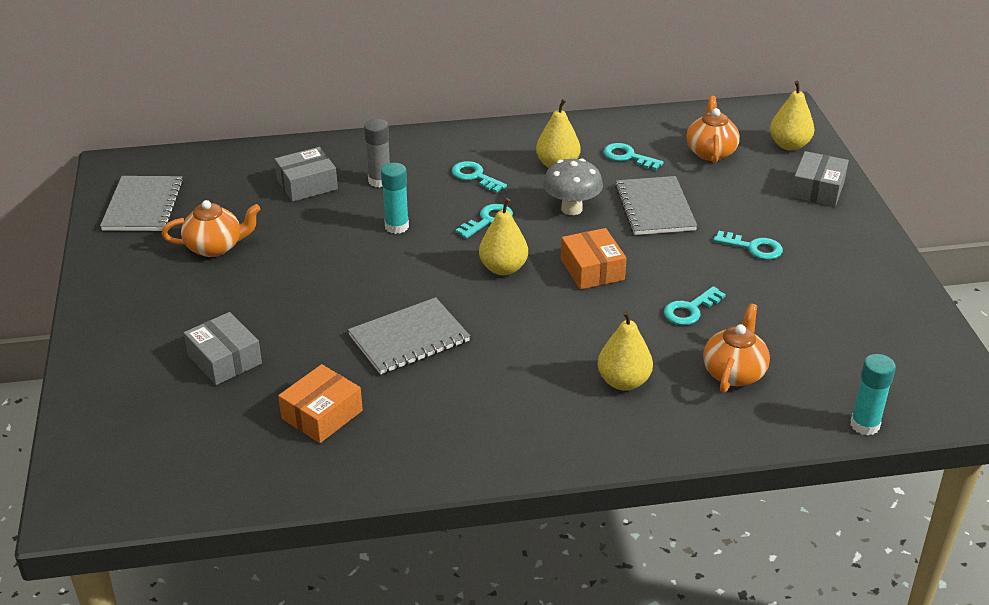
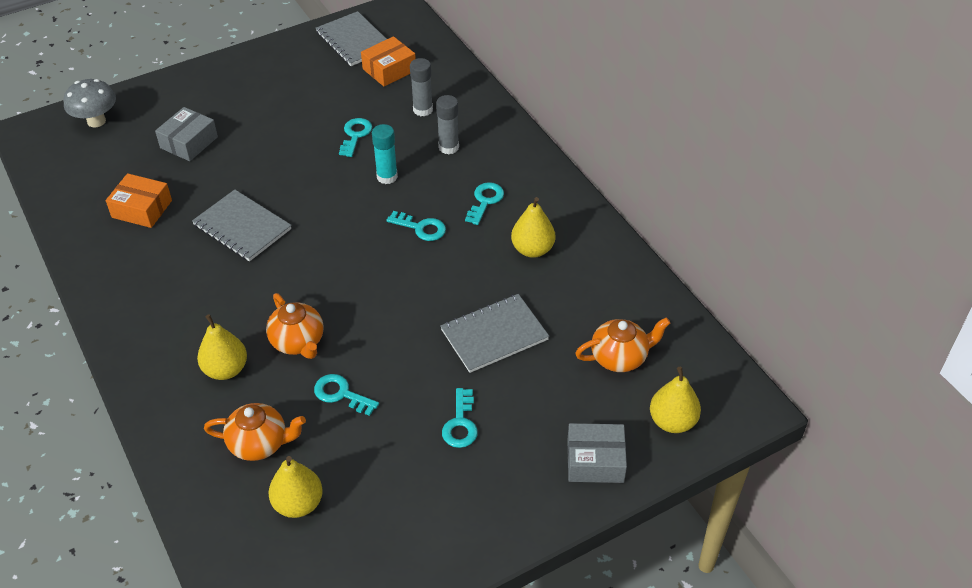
camera: 70 degrees right, 10 degrees up
grey notebook [100,176,184,231] -> grey notebook turned 75 degrees clockwise [316,11,387,66]
orange teapot [162,200,261,257] -> orange teapot moved to [266,293,324,359]
grey box [274,147,338,202] -> grey glue stick [410,58,433,117]
yellow pear [479,198,528,275] -> yellow pear moved to [269,456,323,518]
grey mushroom [543,158,603,215] -> grey mushroom moved to [63,79,116,128]
orange box [561,228,627,290] -> orange box moved to [361,36,416,87]
turquoise key [603,143,664,170] -> turquoise key moved to [339,118,372,157]
turquoise glue stick [850,354,896,435] -> none

